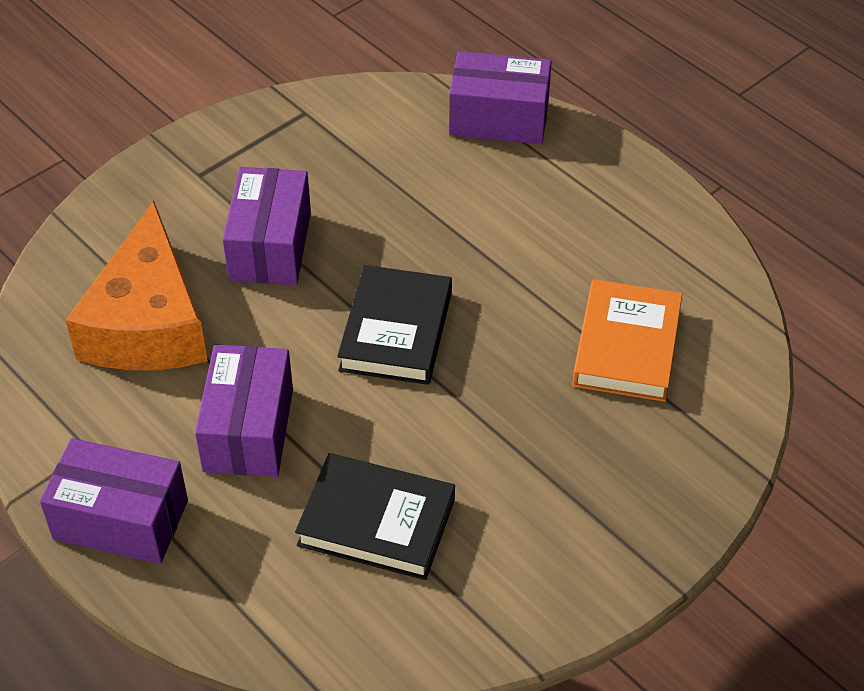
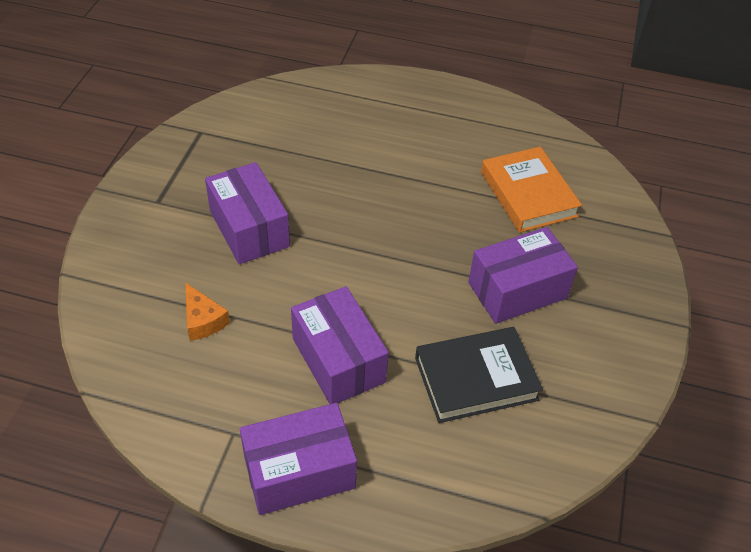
camera: 35 degrees left, 0 degrees up
orange cheese [66,201,208,370] -> orange cheese [185,282,230,341], size x0.40
black book [337,265,452,385] -> none
purple box [449,51,552,144] -> purple box moved to [468,227,578,324]

